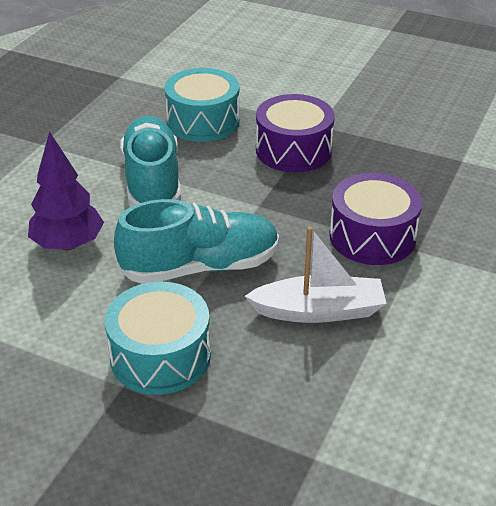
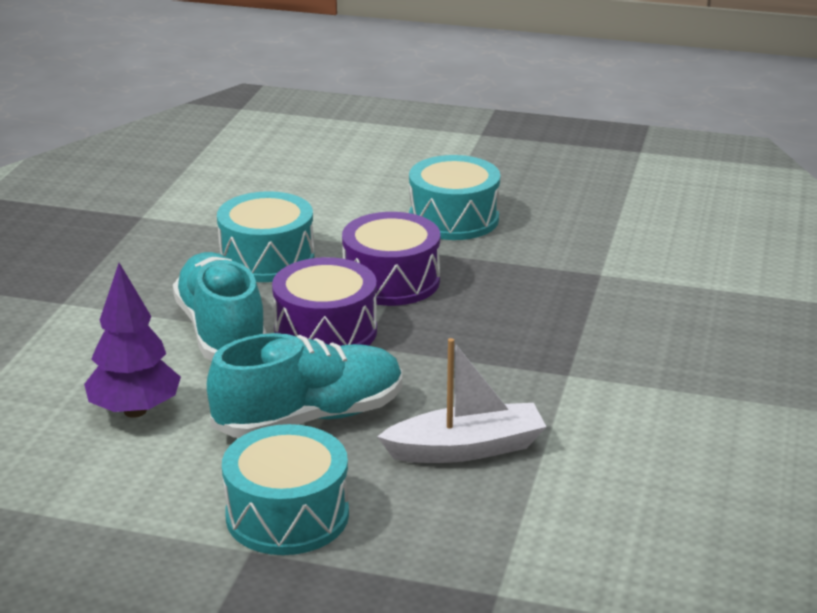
camera: 10 degrees left, 10 degrees down
purple drum [329,173,422,265] -> purple drum moved to [272,257,377,346]
none -> turquoise drum [409,155,500,240]

